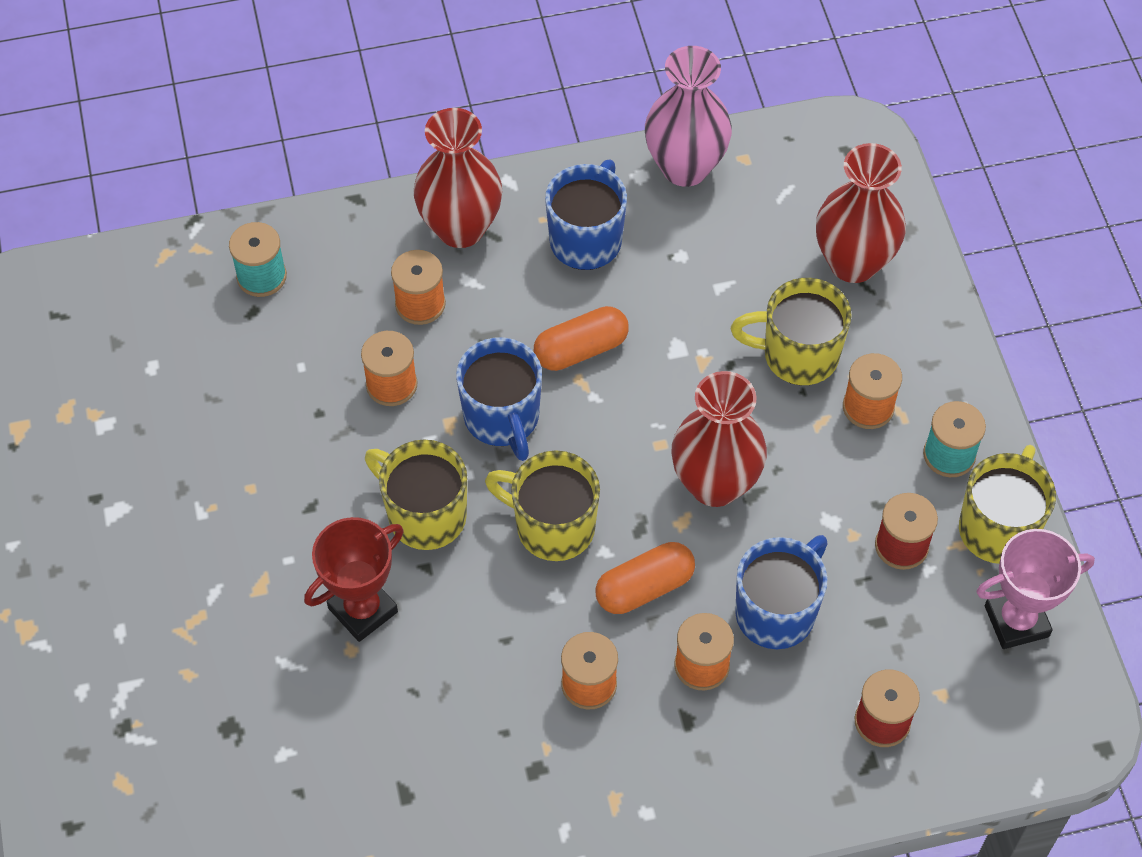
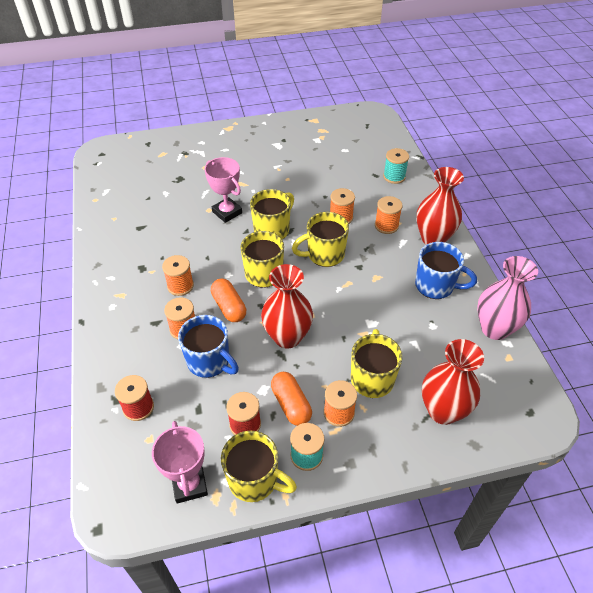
camera: 90 degrees right, 10 degrees down
red trophy [304,517,404,642] -> pink trophy [204,157,242,223]
blue mug [456,338,542,461] -> yellow mug [292,212,349,267]
orange capsule [534,306,629,371] -> orange capsule moved to [271,372,312,426]

